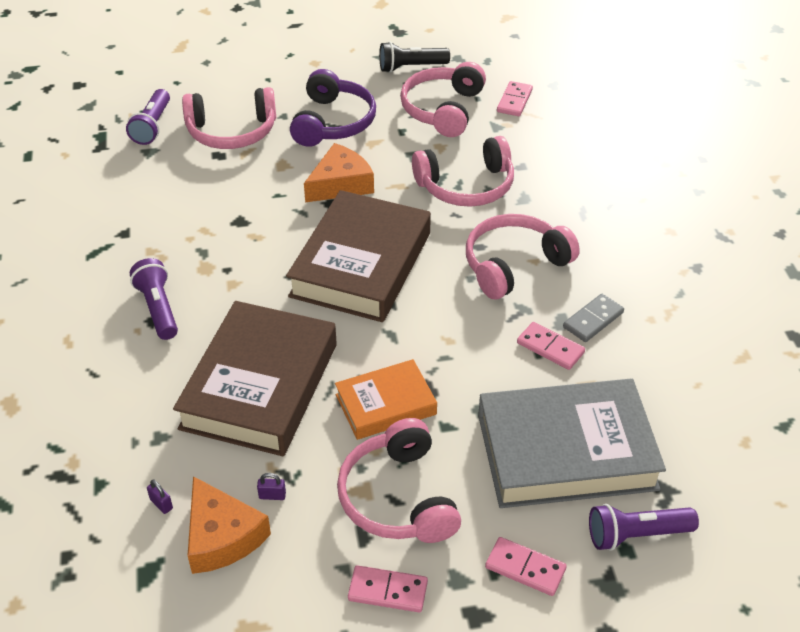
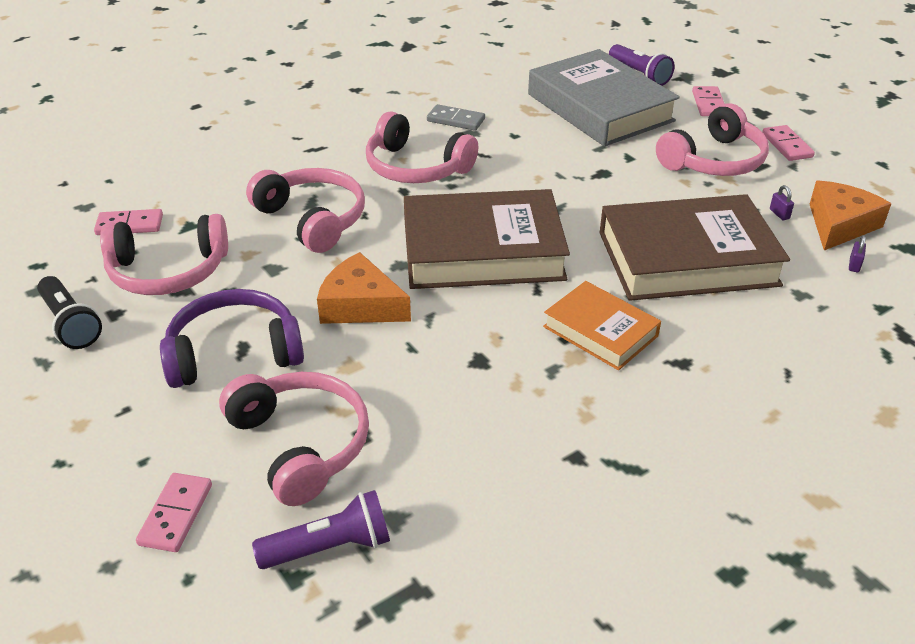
camera: 115 degrees left, 5 degrees down
purple flashlight [130,258,178,340] -> none
orange book [335,359,437,440] -> orange book moved to [543,281,661,370]
pink domino [517,322,585,370] -> pink domino moved to [136,473,212,552]

